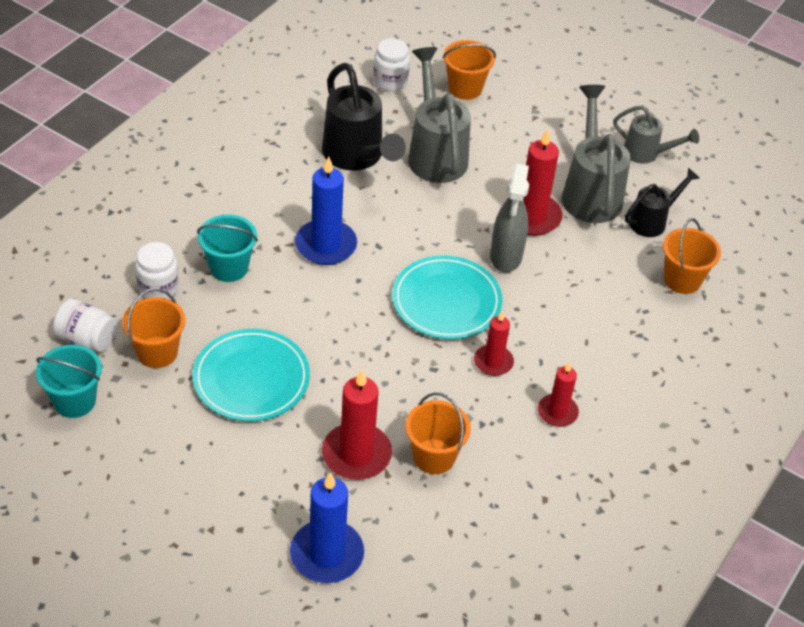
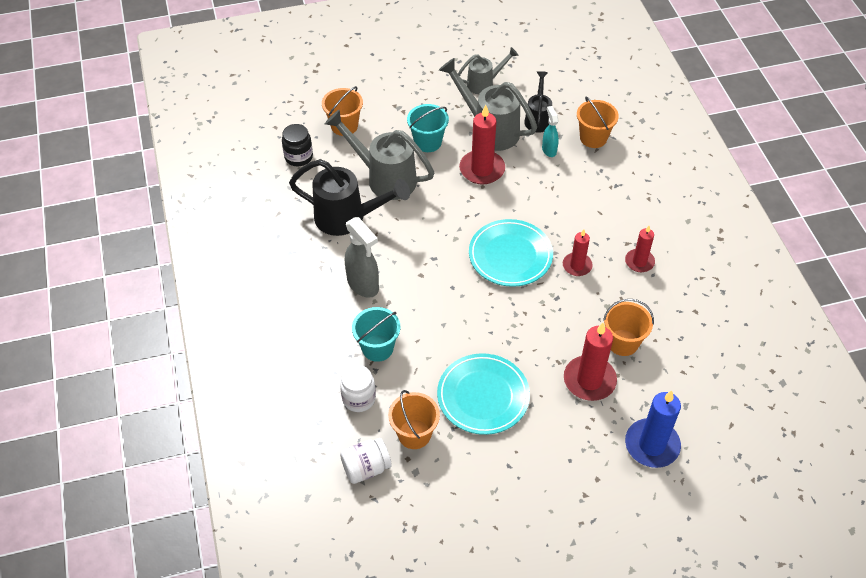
camera: 45 degrees left, 5 degrees up
turquoise bucket [36,345,102,418] -> turquoise bucket moved to [407,104,449,152]
blue candle [295,156,357,265] -> none
white jar [373,38,410,91] -> black jar [282,124,313,166]
grey spray bottle [490,164,529,273] -> grey spray bottle moved to [345,217,379,298]
none -> turquoise spray bottle [542,106,559,157]

